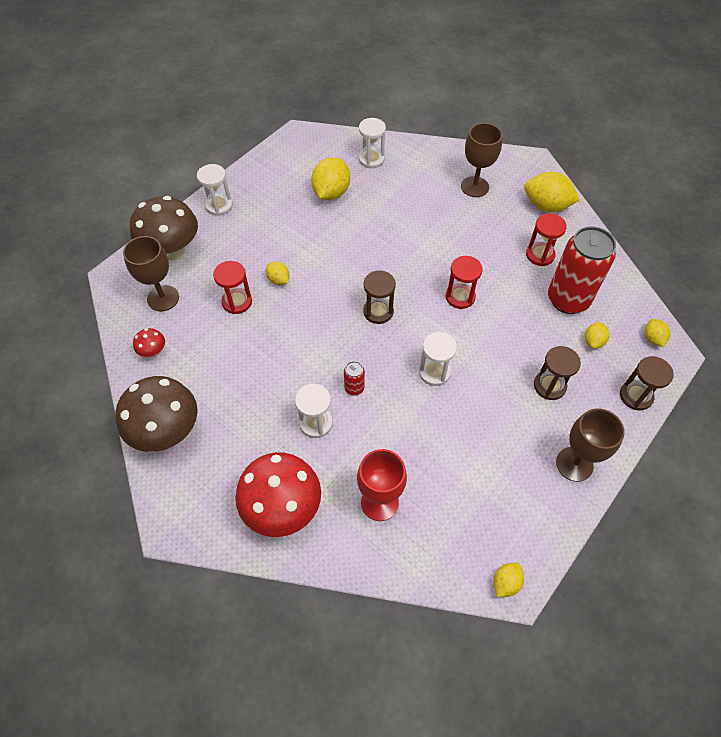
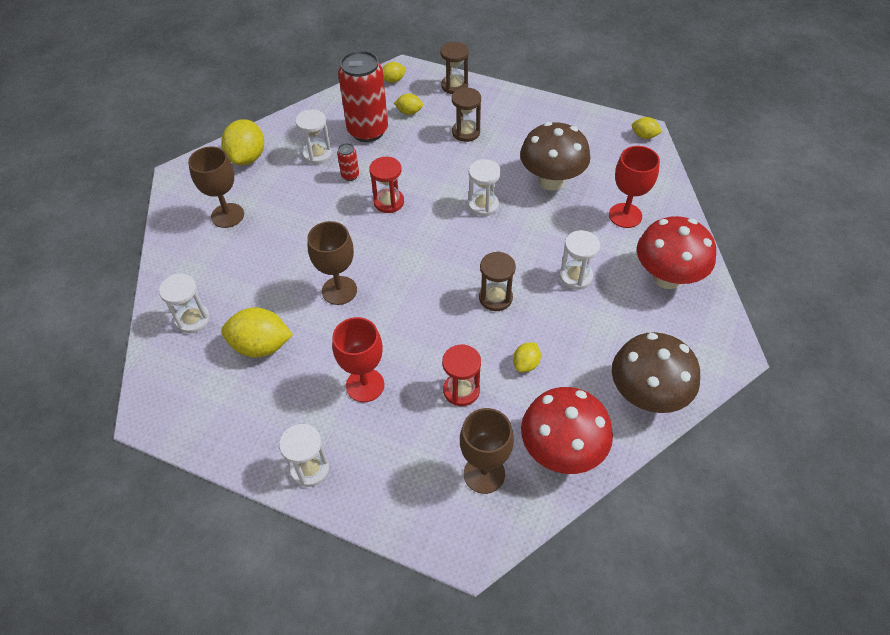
camera: 105 degrees left, 5 degrees down
brown mushroom [130,196,198,261] -> brown mushroom moved to [520,122,591,190]
red mushroom [133,328,165,357] -> red mushroom [521,387,613,474], size x2.29
yellow lemon [266,262,289,285] -> yellow lemon moved to [513,343,541,372]
red can [344,361,365,396] -> red can moved to [337,143,359,181]
brown hourglass [363,270,396,324] -> brown hourglass moved to [479,252,516,311]
red hourglass [526,213,567,266] -> white hourglass [295,109,332,164]
brown goblet [556,408,625,482] -> brown goblet moved to [307,221,357,305]
none -> red goblet [332,317,384,402]

